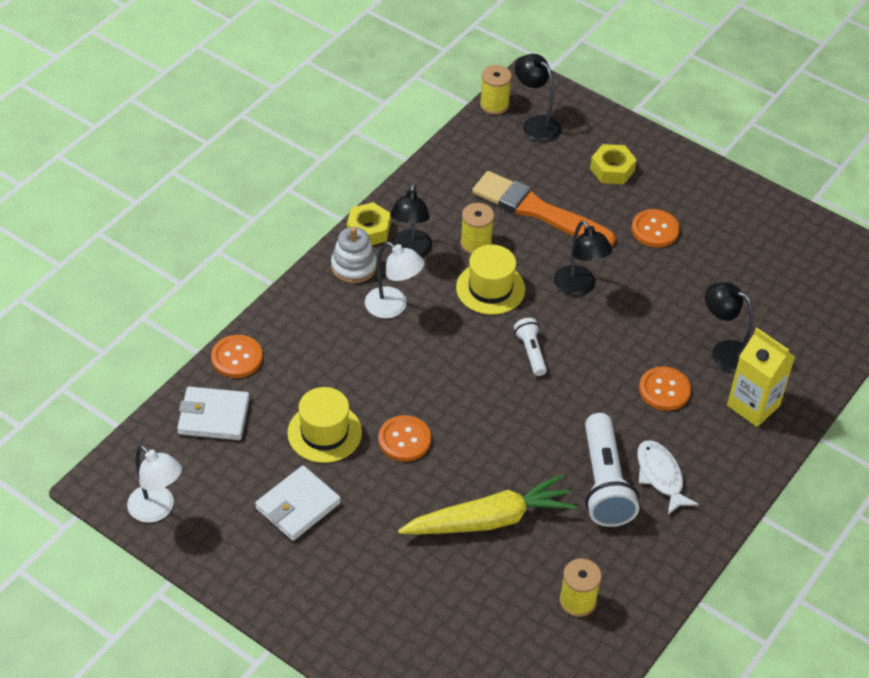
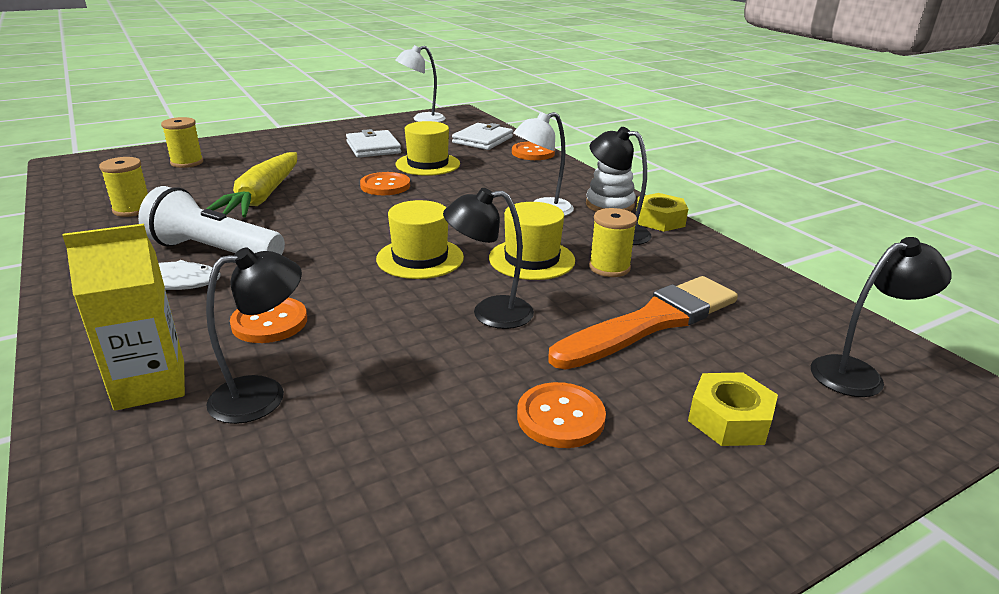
camera: 115 degrees right, 20 degrees down
yellow spool [480,65,512,115] -> yellow spool moved to [161,117,203,168]
white flashlight [514,318,547,376] -> yellow hat [376,200,464,279]

